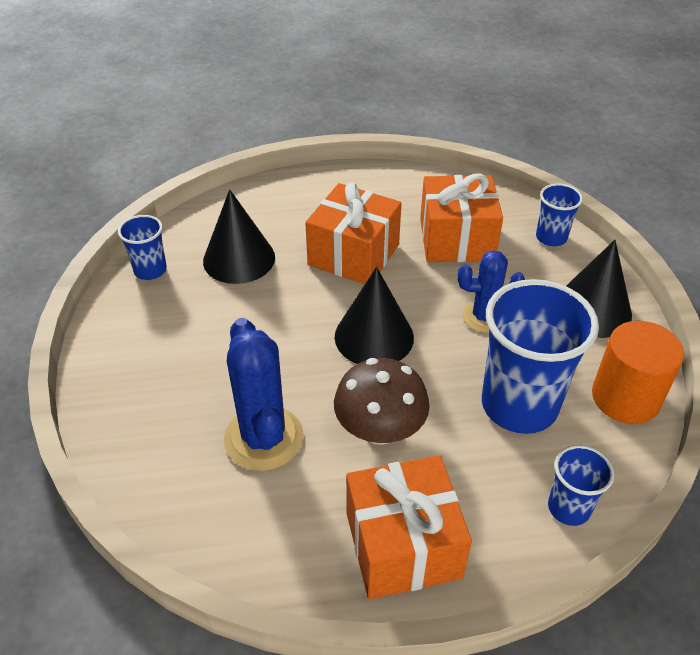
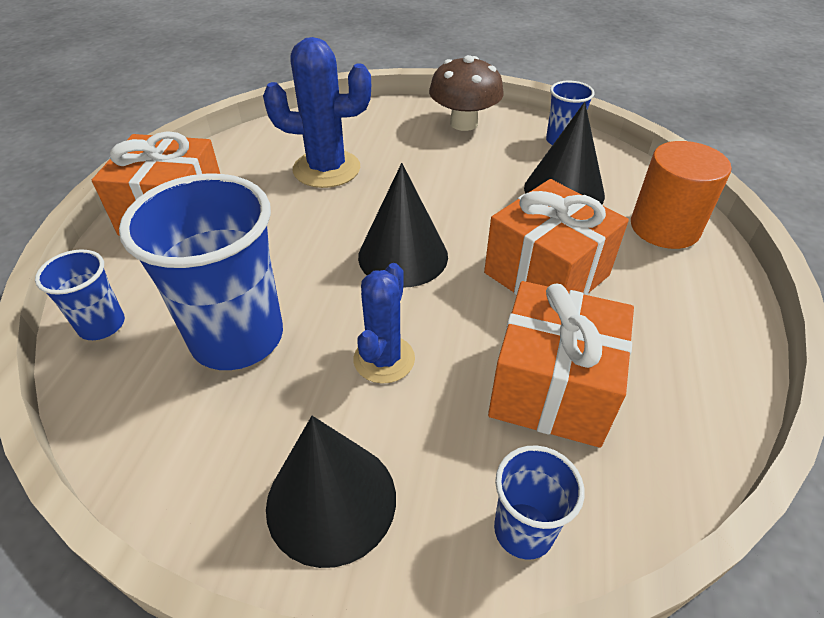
camera: 110 degrees right, 0 degrees up
brown mushroom [334,358,430,445] -> brown mushroom moved to [429,55,504,131]
orange cylinder [592,321,684,424] -> orange cylinder moved to [631,141,732,249]

